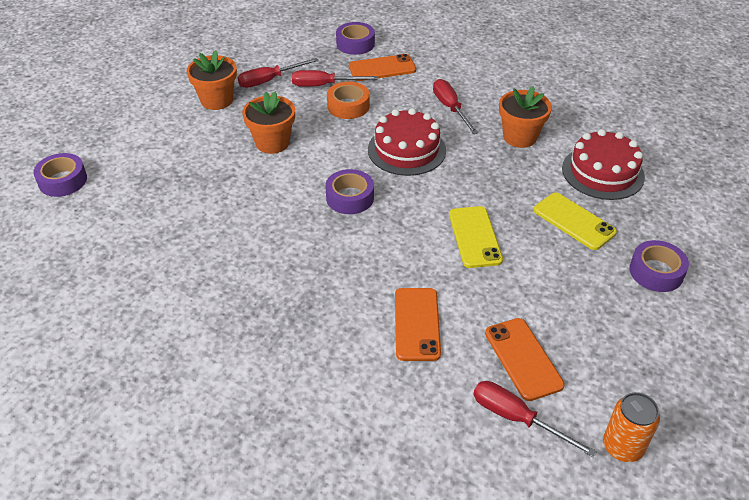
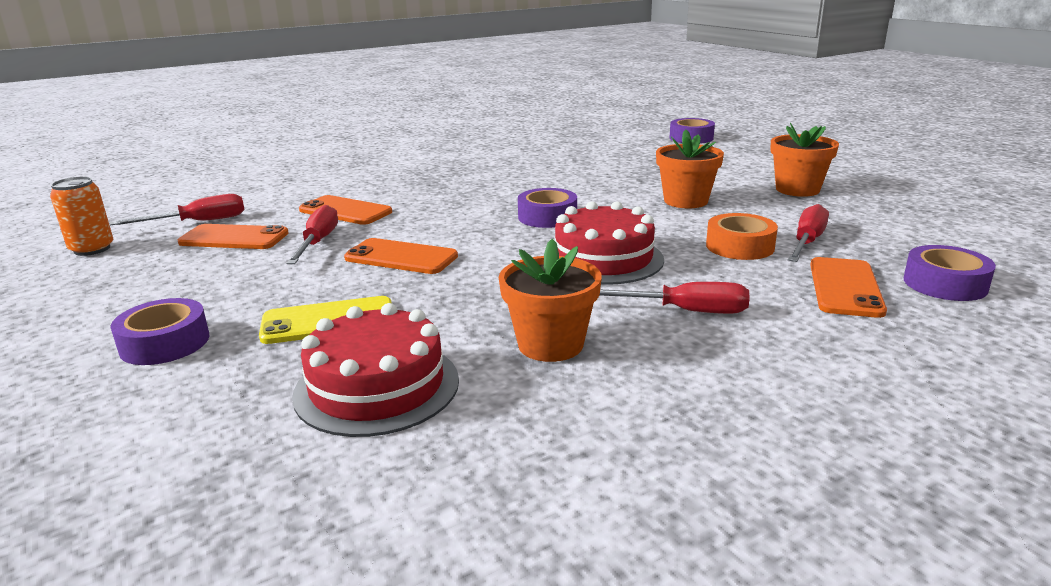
camera: 120 degrees right, 20 degrees down
red screwdriver [238,58,319,88] -> red screwdriver moved to [286,205,338,264]
yellow phone [449,206,503,268] -> orange phone [344,238,458,274]

